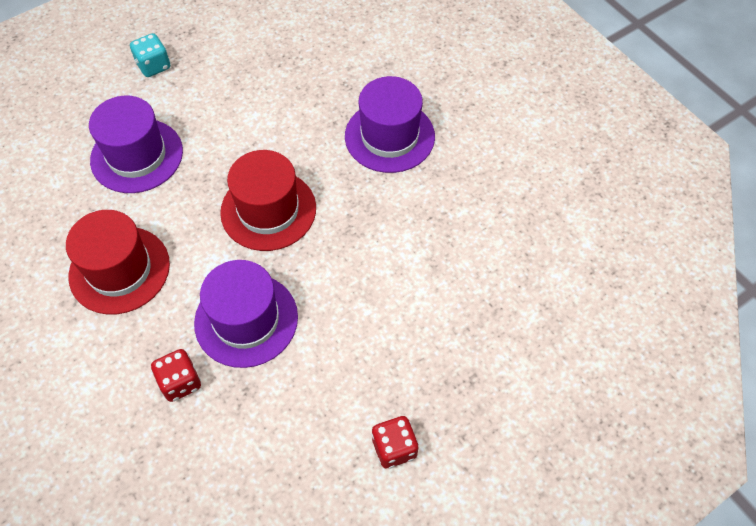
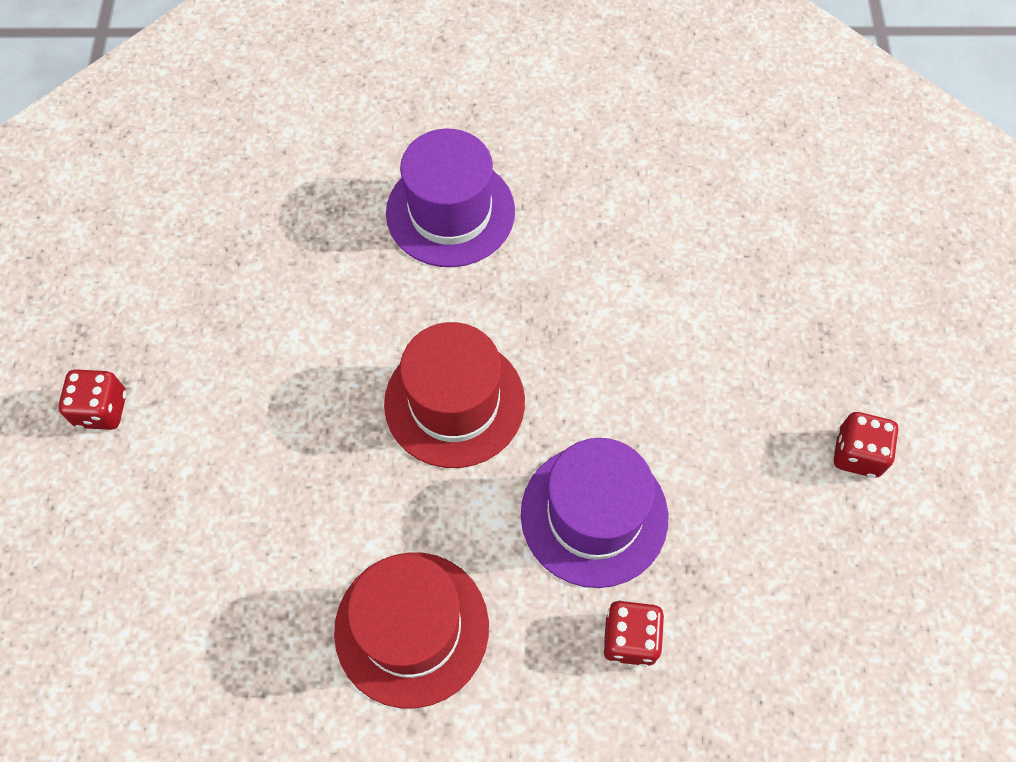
camera: 55 degrees left, 5 degrees up
purple hat [89,96,183,193] -> none
turquoise dice [130,33,170,77] -> red dice [58,369,127,430]

